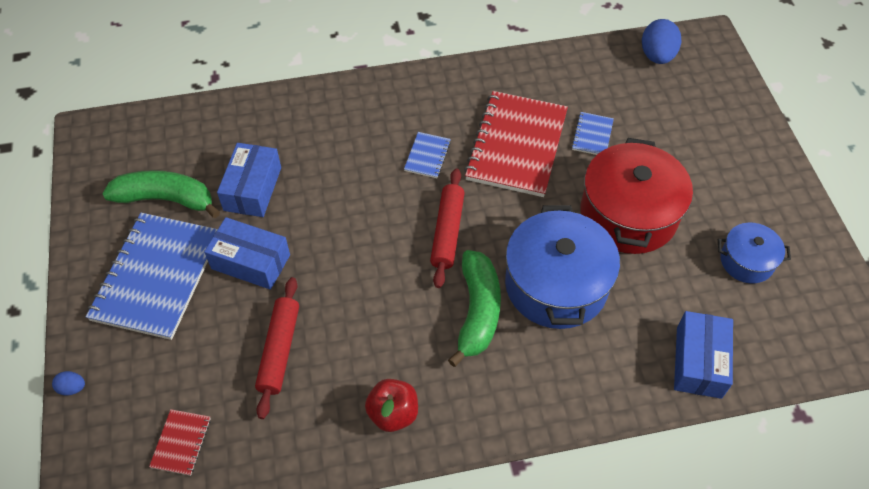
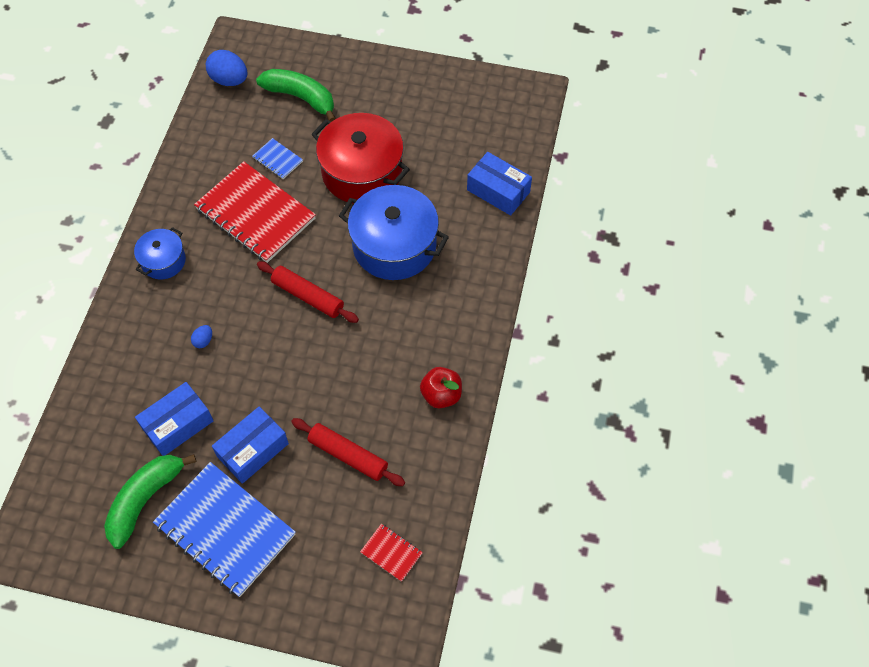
camera: 65 degrees left, 5 degrees up
blue egg [52,371,85,396] -> blue egg moved to [191,325,212,348]
blue box [217,143,281,217] -> blue box turned 75 degrees counterclockwise [135,382,214,456]
blue notebook [404,132,451,178] -> none
green banana [448,250,501,367] -> green banana moved to [256,69,336,122]
blue pot [718,223,791,284] -> blue pot moved to [134,227,186,280]

